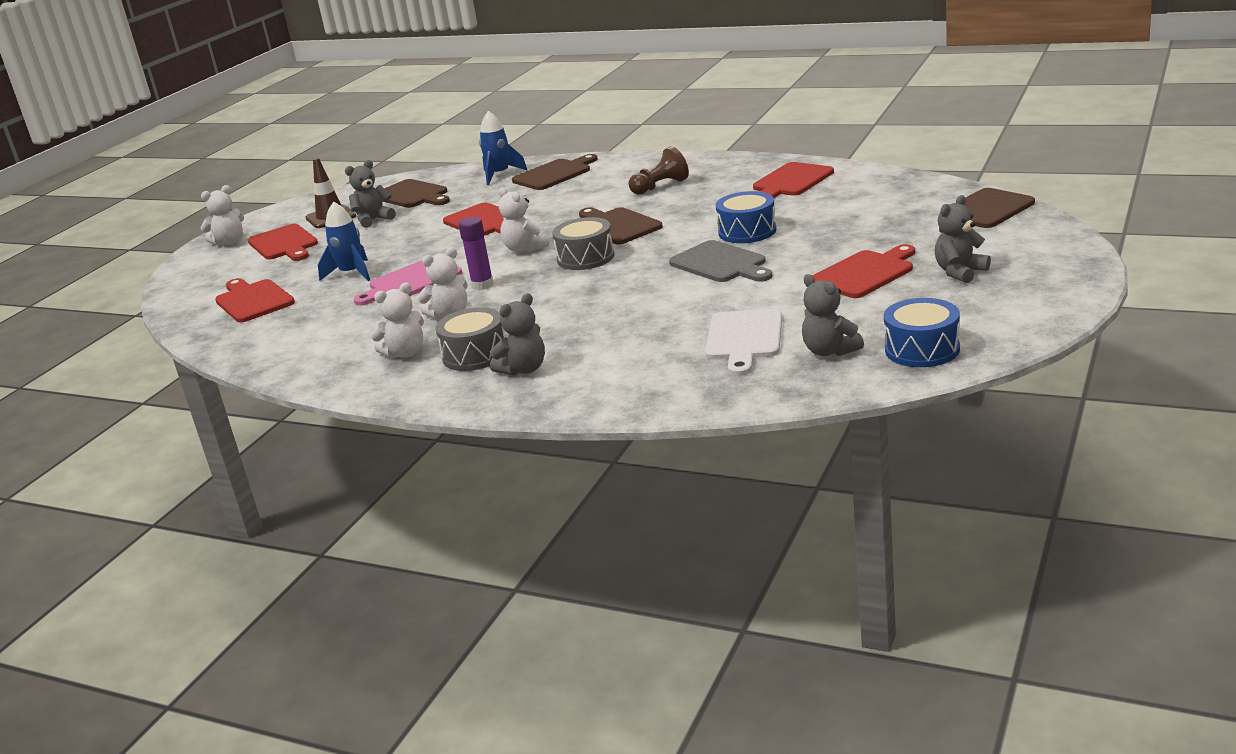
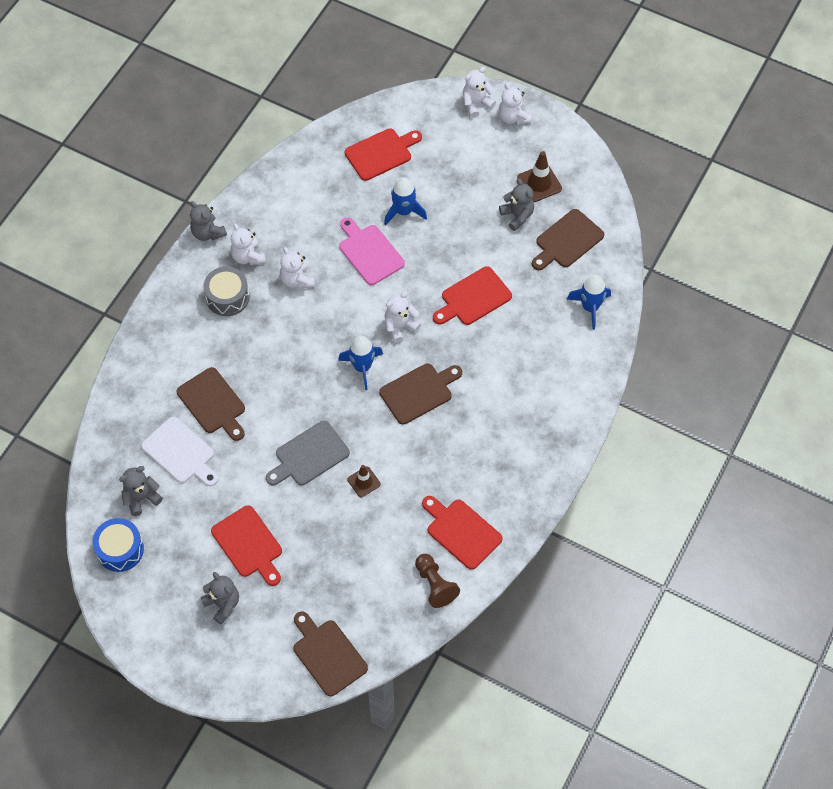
camera: 90 degrees right, 35 degrees up
red cutting board [248,224,318,261] -> none
purple glue stick [459,217,494,290] -> none
grey teddy bear [490,293,545,376] -> grey teddy bear moved to [190,201,227,241]
brown cutting board [512,154,598,190] -> brown cutting board moved to [177,367,245,441]
grey drum [552,217,615,270] -> blue rocket [338,336,383,390]
brown pawn [629,146,689,195] -> brown pawn moved to [415,554,460,608]
white cutting board [705,309,782,376] -> white cutting board turned 150 degrees counterclockwise [141,416,218,486]
blue drum [716,191,776,243] -> brown traffic cone [347,465,381,497]
none -> white teddy bear [463,67,496,118]

